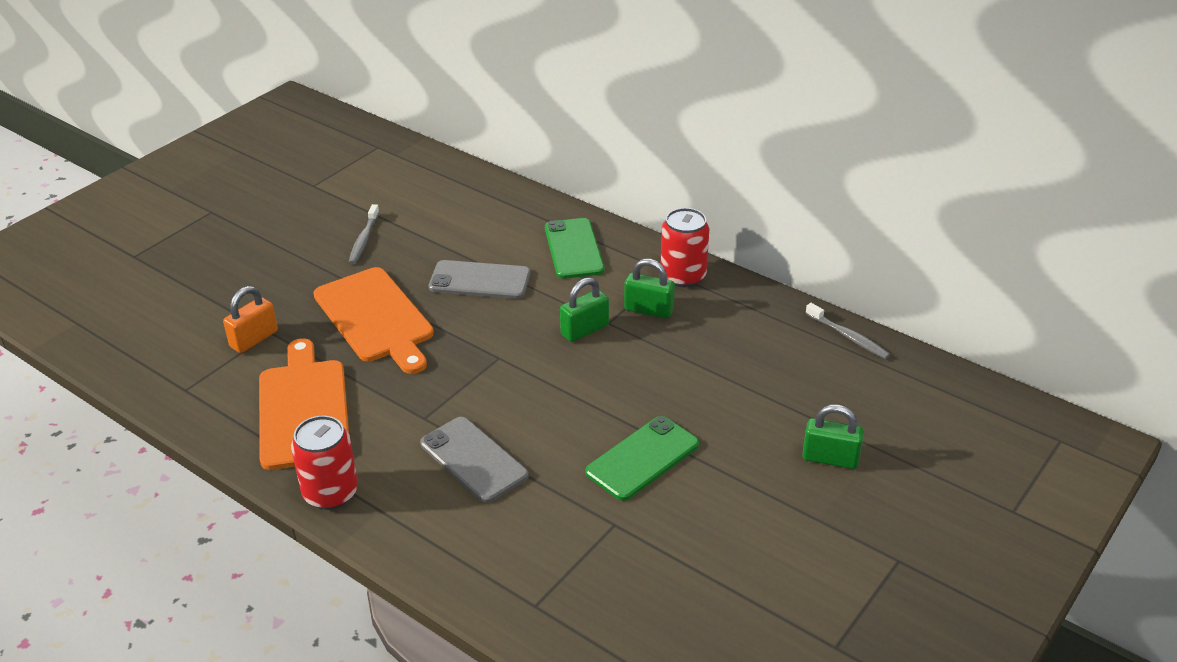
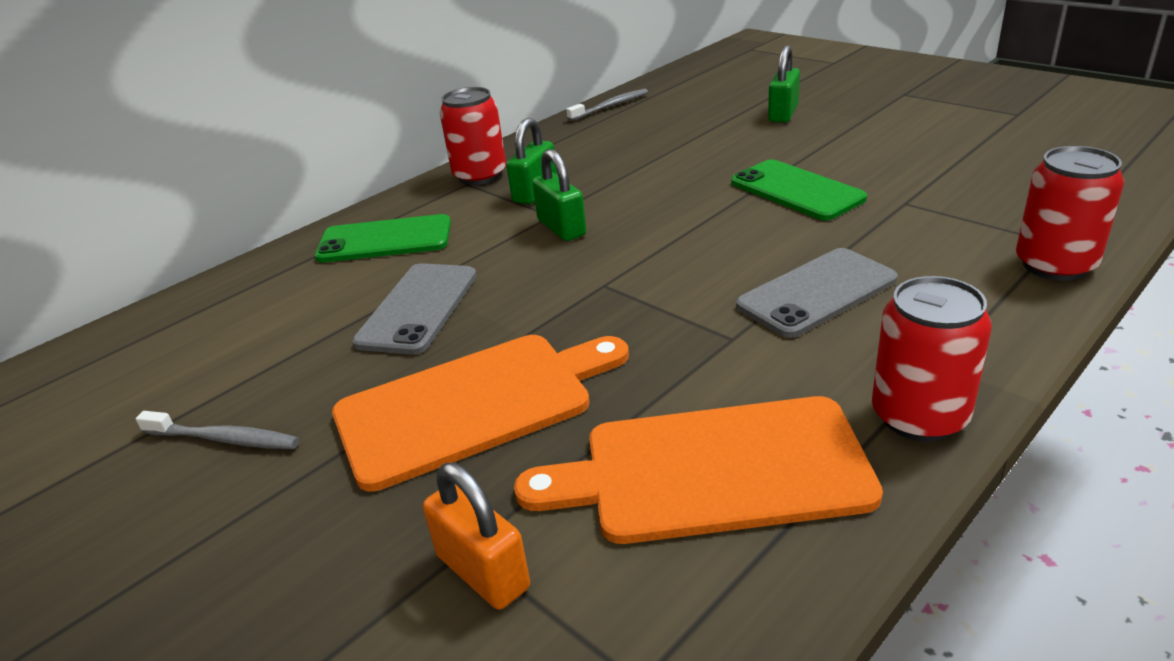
camera: 80 degrees left, 5 degrees down
none -> red can [1016,146,1124,281]

